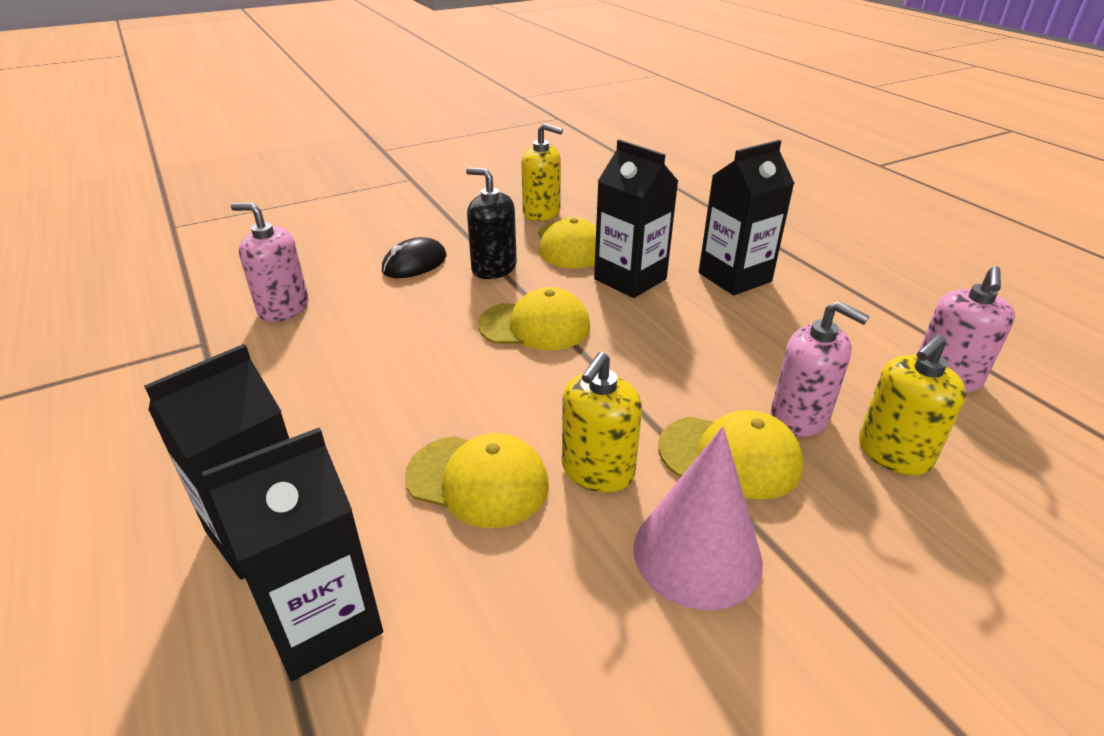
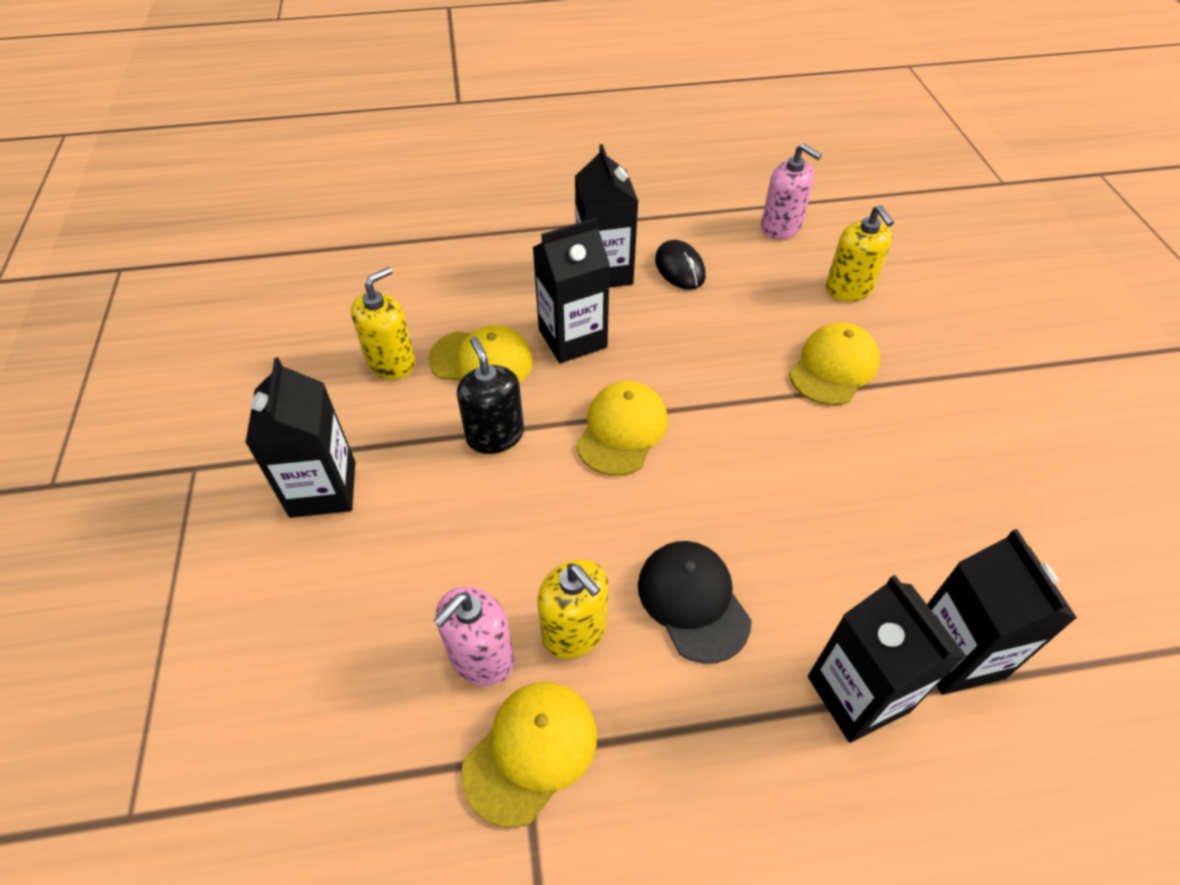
camera: 70 degrees left, 15 degrees up
black mouse [382,237,447,278] -> black mouse moved to [655,240,706,290]
yellow cap [405,433,549,528] -> yellow cap moved to [461,682,597,828]
black soap dispenser [466,168,517,279] -> black soap dispenser turned 105 degrees clockwise [457,337,524,454]
yellow soap dispenser [562,352,642,493] -> yellow soap dispenser moved to [537,560,609,658]
pink cone [633,427,763,610] -> none
pink soap dispenser [771,301,869,437] -> none
none -> black carton [245,358,355,518]
none -> black cap [638,541,751,664]

